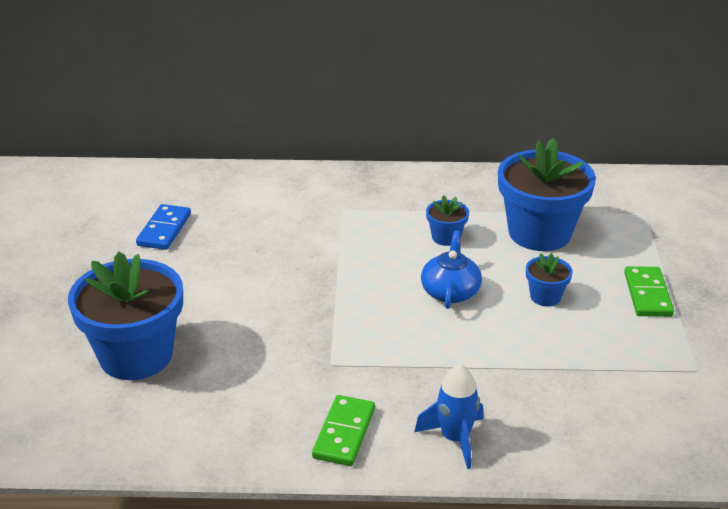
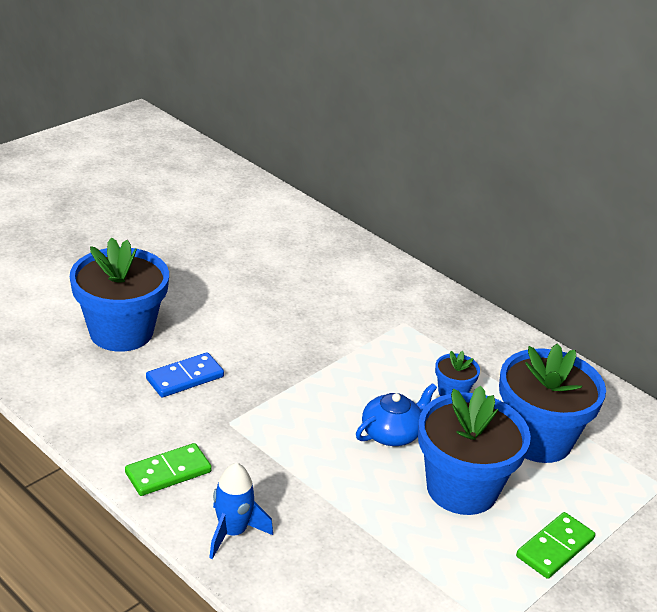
camera: 40 degrees right, 0 degrees up
blue domino [136,204,191,250] -> blue domino moved to [146,352,224,397]
blue flower pot [526,253,573,307] -> blue flower pot [418,386,531,515], size x2.21

